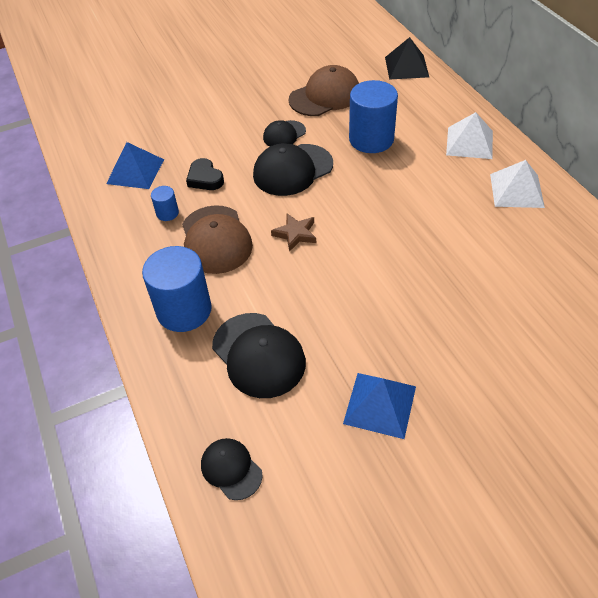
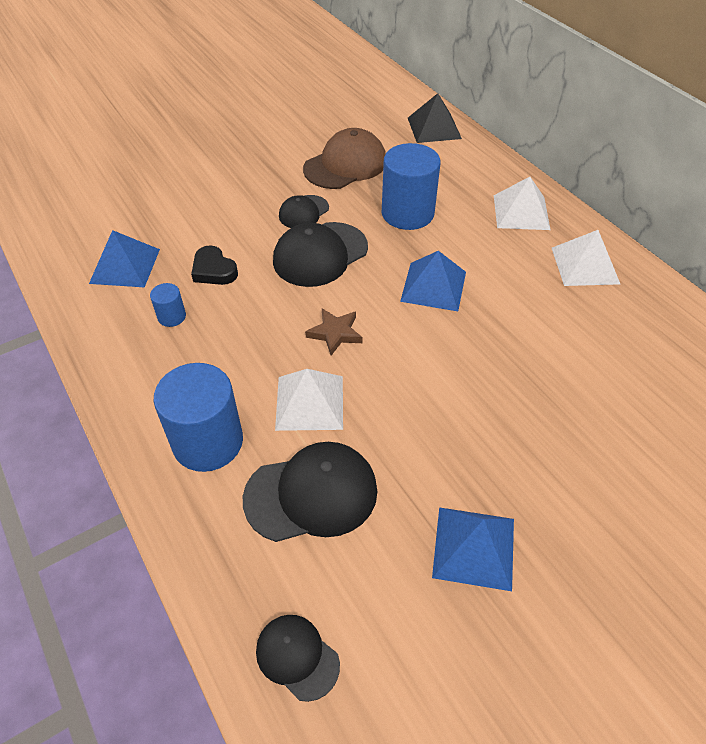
camera: 10 degrees left, 0 degrees up
brown cap [182,205,253,274] -> none
black cap [212,313,306,398] -> black cap turned 60 degrees counterclockwise [243,442,378,542]
none -> white pyramid [275,369,343,431]
none -> blue pyramid [400,251,466,311]

